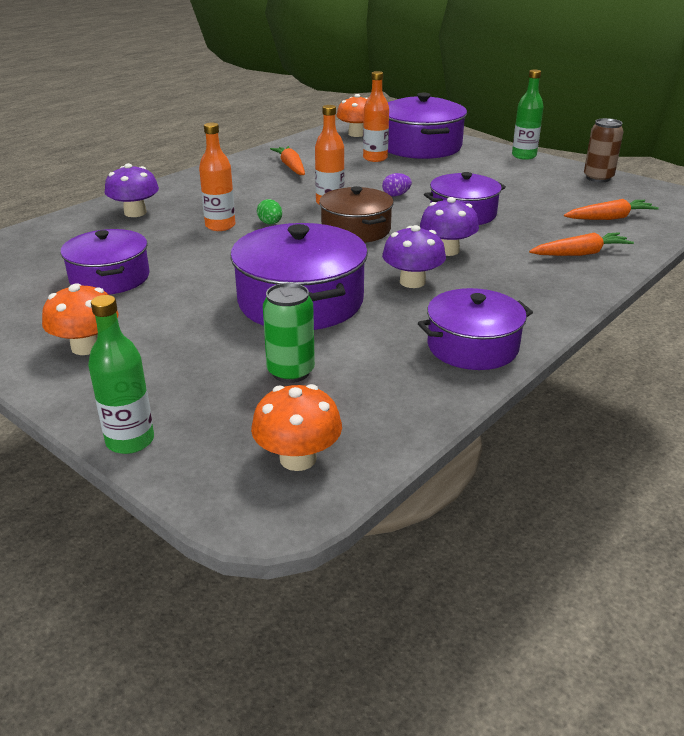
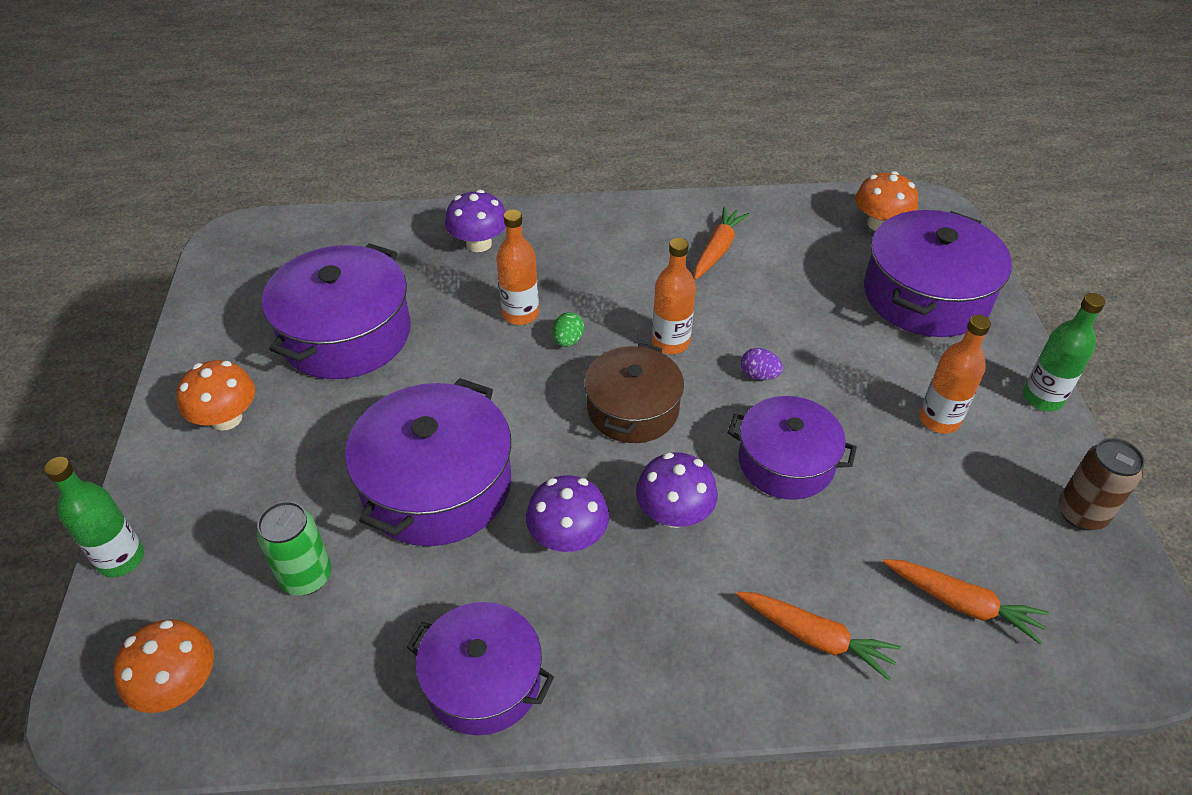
camera: 45 degrees right, 15 degrees up
purple pot [61,229,150,295] -> purple pot [262,243,411,379], size x1.52
orange bottle [363,71,389,162] -> orange bottle moved to [919,315,991,434]

